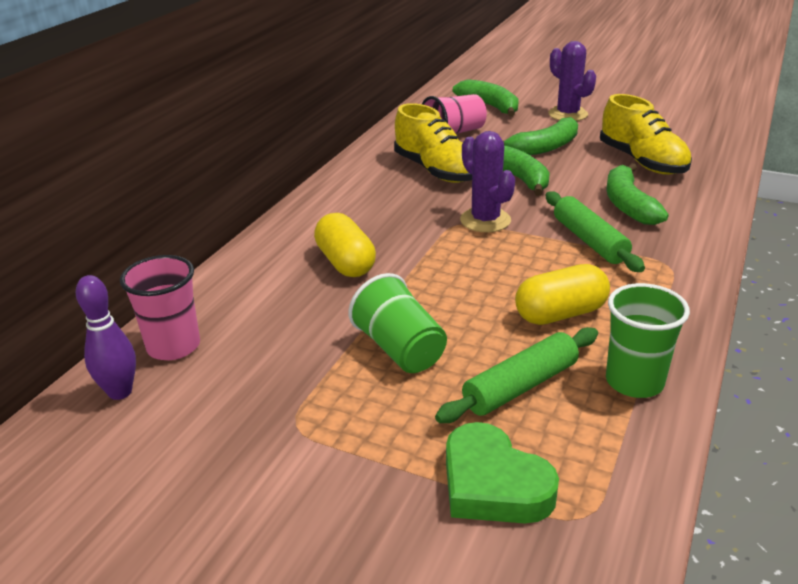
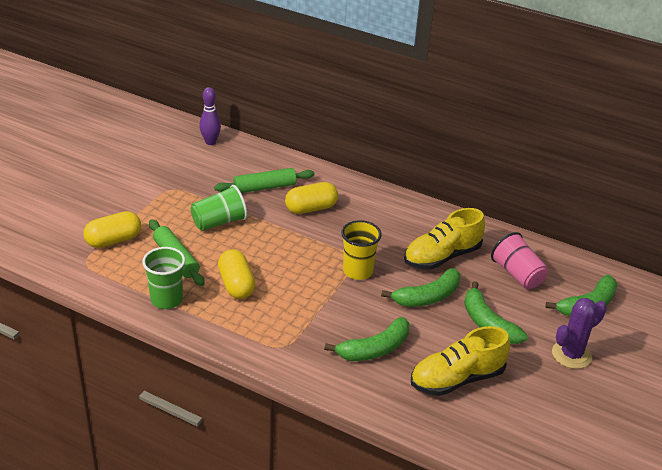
camera: 90 degrees right, 5 degrees up
pink cup [120,255,200,360] -> none
green heart [446,422,559,523] -> yellow capsule [83,211,141,248]
purple cactus [460,131,515,232] -> yellow cup [341,220,382,280]
green rolling pin [546,191,645,272] -> green rolling pin moved to [214,168,315,193]
green banana [606,163,669,225] -> green banana turned 150 degrees clockwise [324,317,409,361]

